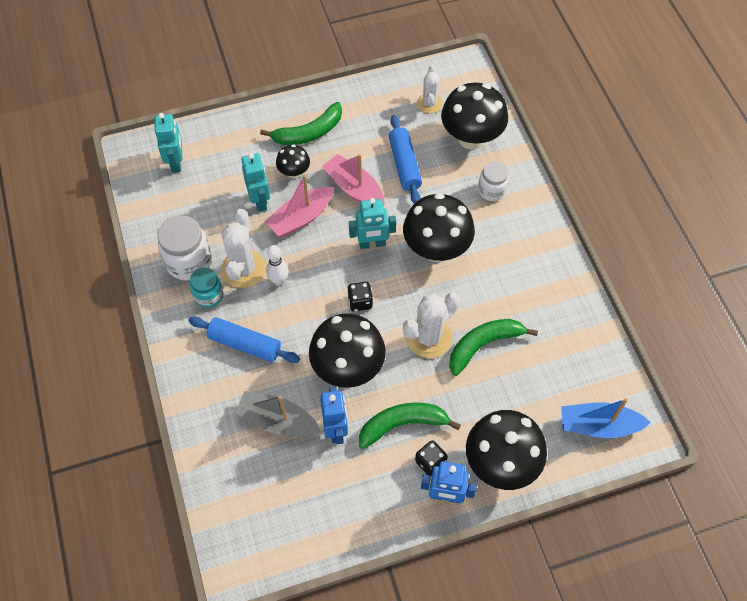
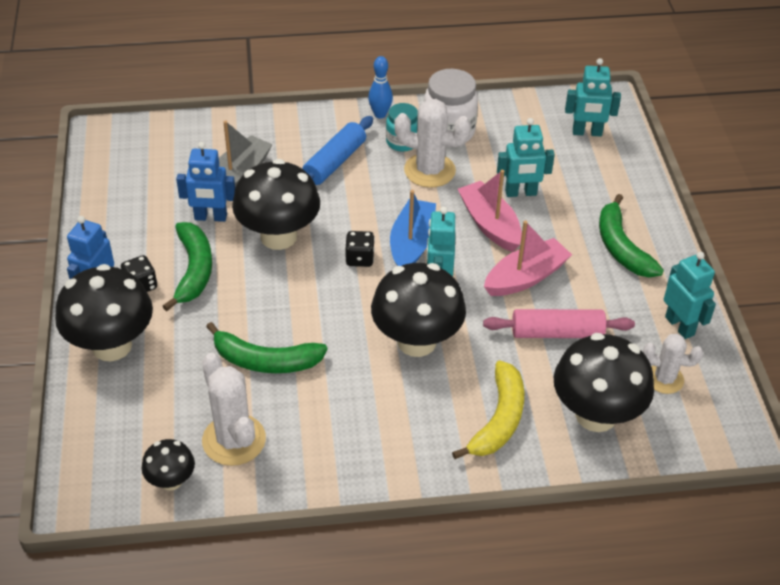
camera: 100 degrees right, 15 degrees down
white bowling pin [266,245,289,286] -> none
black mushroom [276,144,310,179] -> black mushroom moved to [142,439,195,491]
blue rolling pin [389,115,422,204] -> pink rolling pin [483,309,635,338]
white cactus [403,292,460,358] -> white cactus moved to [202,353,266,466]
green banana [449,319,538,376] -> green banana turned 120 degrees clockwise [206,322,328,373]
white jar [478,162,509,201] -> yellow banana [452,360,525,459]
blue boat [561,398,651,438] -> blue boat moved to [390,190,436,266]
none -> blue bowling pin [368,56,393,118]
none -> turquoise robot [664,252,716,339]

